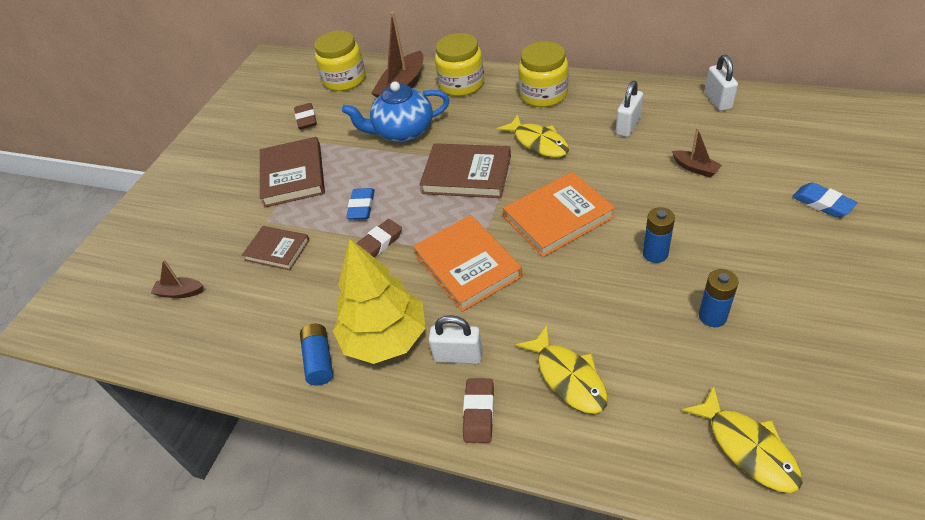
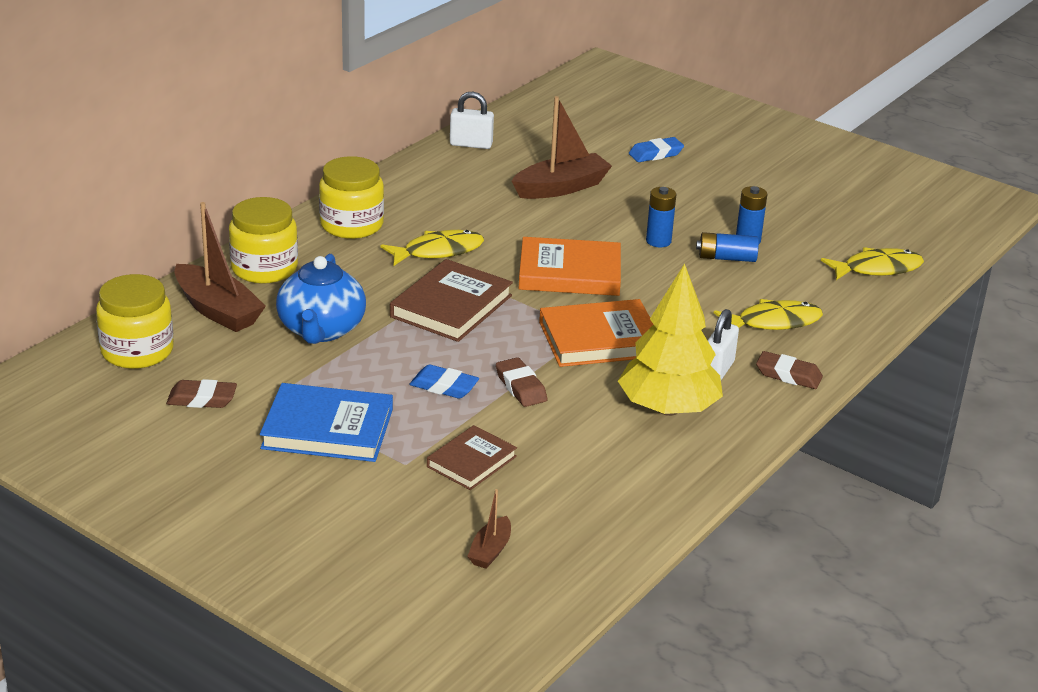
camera: 80 degrees left, 15 degrees down
brown book [260,137,325,208] -> blue book [260,383,393,462]
blue battery [300,323,333,385] -> blue battery moved to [696,232,759,262]
orange book [503,172,615,257] -> orange book turned 75 degrees counterclockwise [519,237,621,296]
white padlock [616,81,643,137] -> none
brown boat [672,128,722,178] -> brown boat [512,96,612,199], size x1.96

